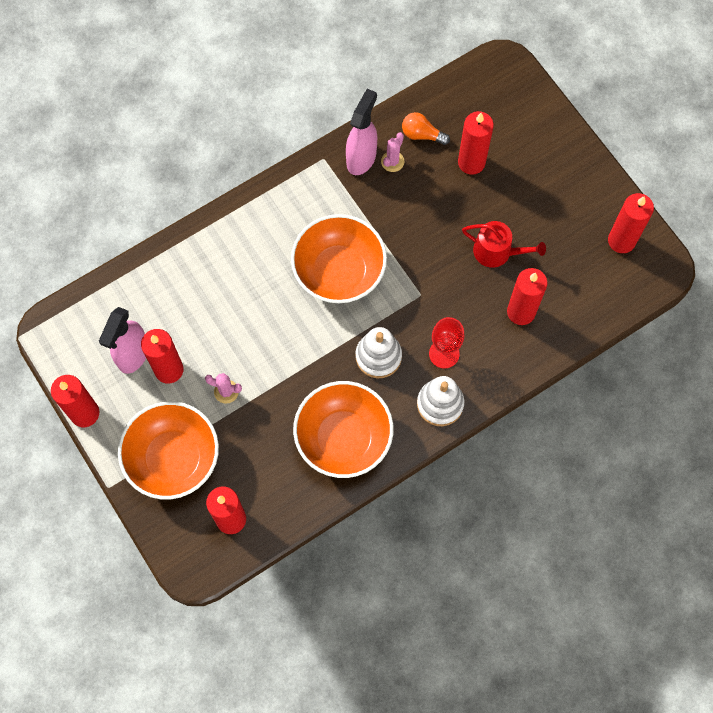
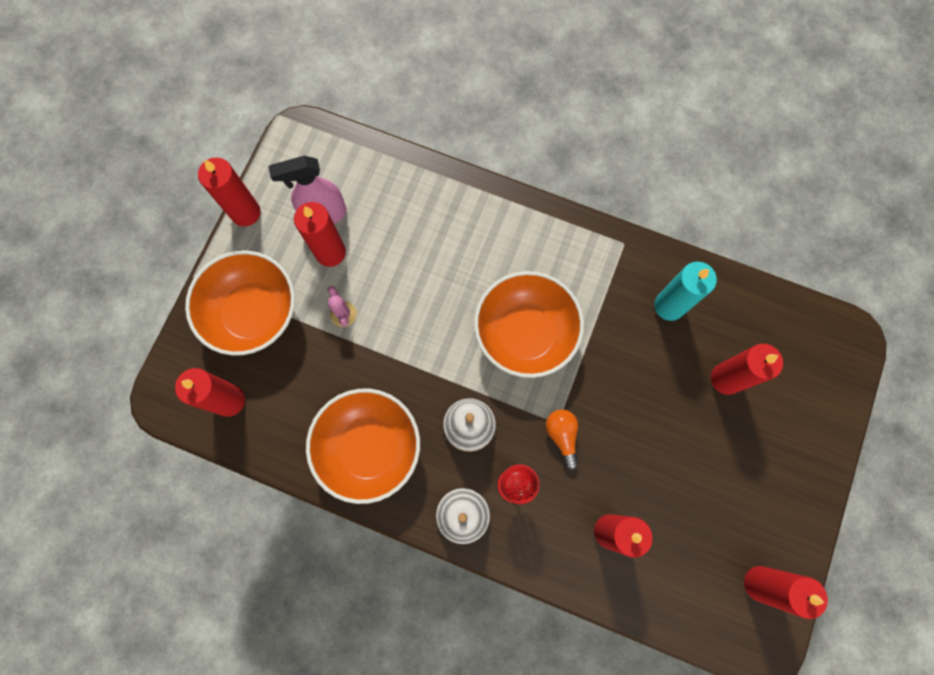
camera: 55 degrees right, 5 degrees up
pink spray bottle [346,89,377,175] -> none
pink cactus [381,132,404,172] -> turquoise candle [654,262,717,321]
orange light bulb [402,112,450,145] -> orange light bulb moved to [546,409,579,470]
red watering can [462,221,546,268] -> none

